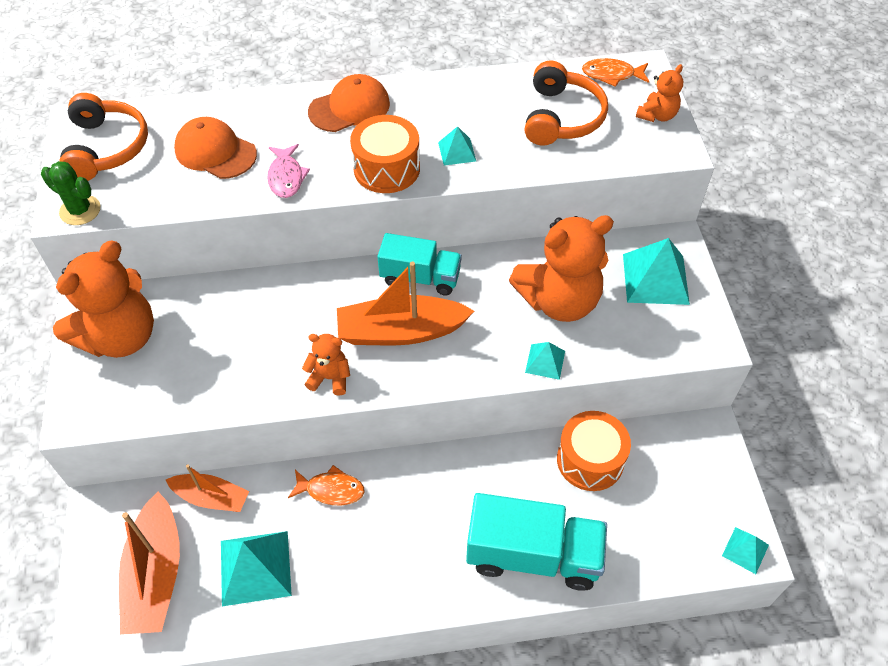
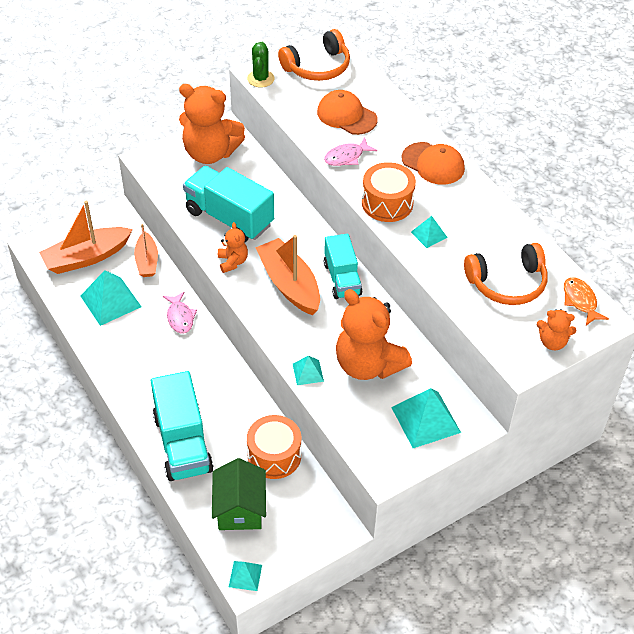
camera: 65 degrees right, 5 degrees down
orange cap [174,117,257,179] -> orange cap turned 60 degrees counterclockwise [317,90,378,135]
orange fish [288,465,365,506] -> pink fish [163,292,197,333]
none -> turquoise truck [183,166,274,243]
none -> green house [212,458,266,530]

